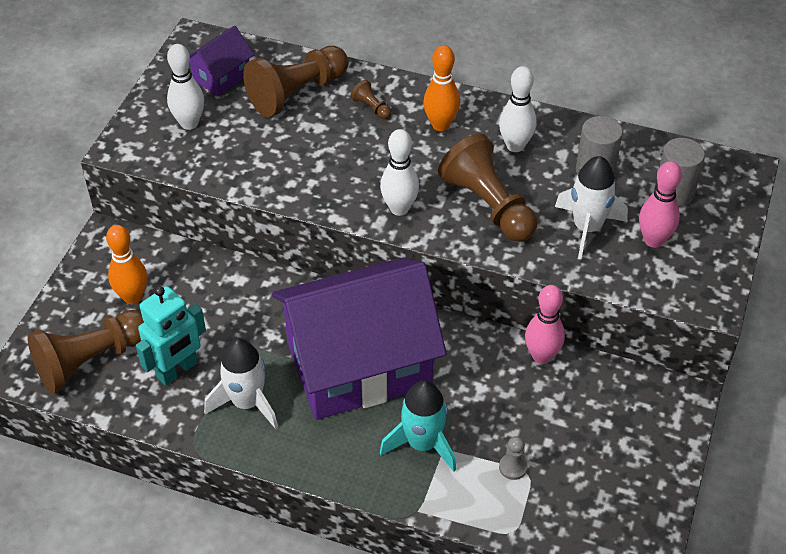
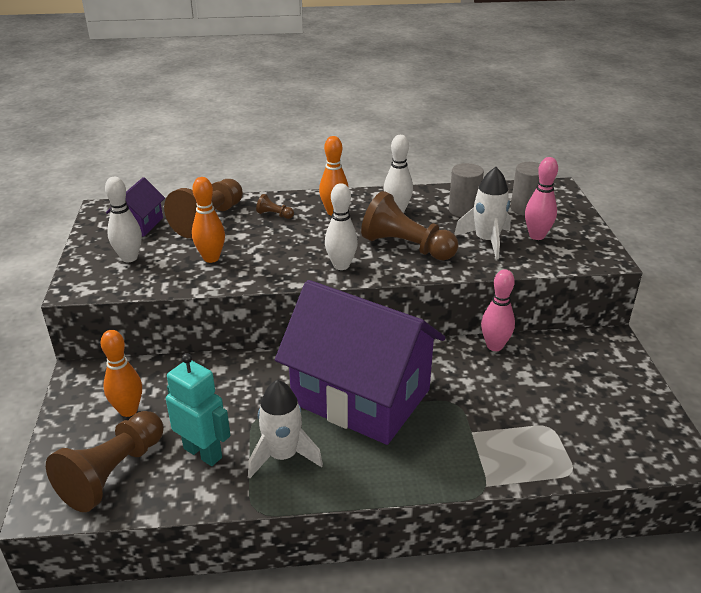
camera: 25 degrees left, 15 degrees down
turquoise robot [136,286,206,386] -> turquoise robot turned 75 degrees counterclockwise [166,353,230,466]
purple house [272,258,446,420] -> purple house turned 75 degrees clockwise [275,280,445,445]
turquoise rocket [380,380,456,472] -> none
grey pawn [499,436,528,480] -> none
none -> orange bowling pin [192,177,225,263]

